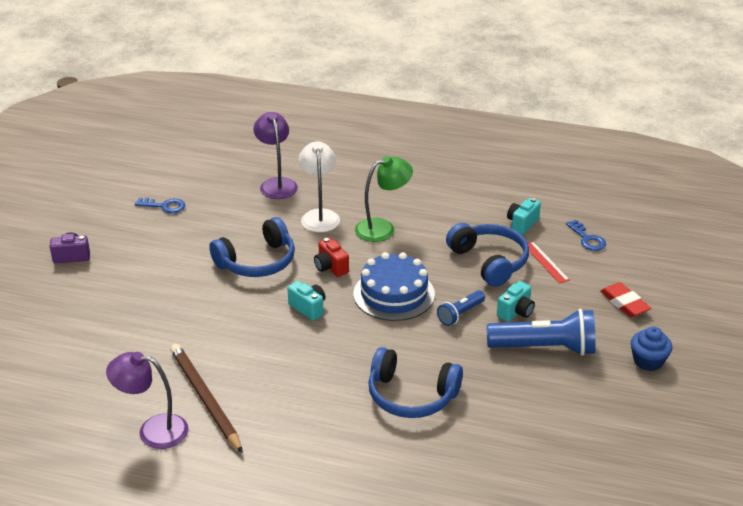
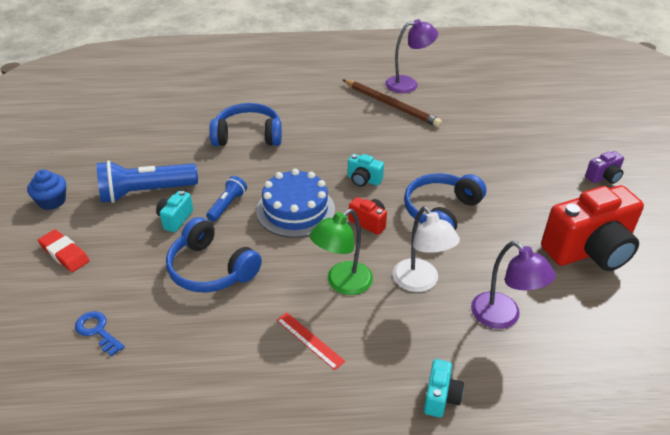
camera: 160 degrees right, 5 degrees up
blue key [135,198,185,213] -> red camera [541,185,644,271]
turquoise camera [507,198,541,235] -> turquoise camera moved to [424,359,464,418]
red ruler [528,241,570,284] -> red ruler moved to [276,312,345,370]

